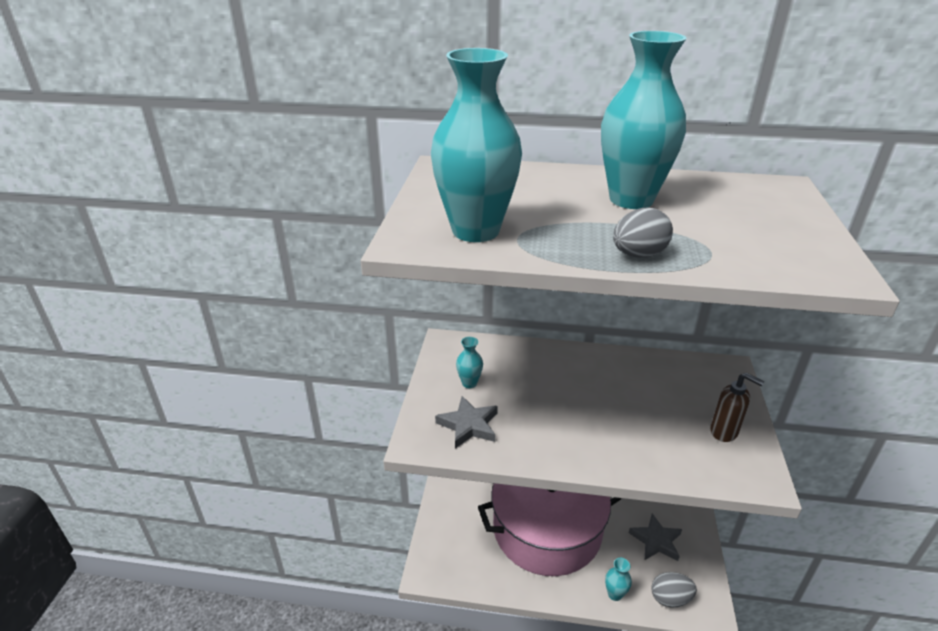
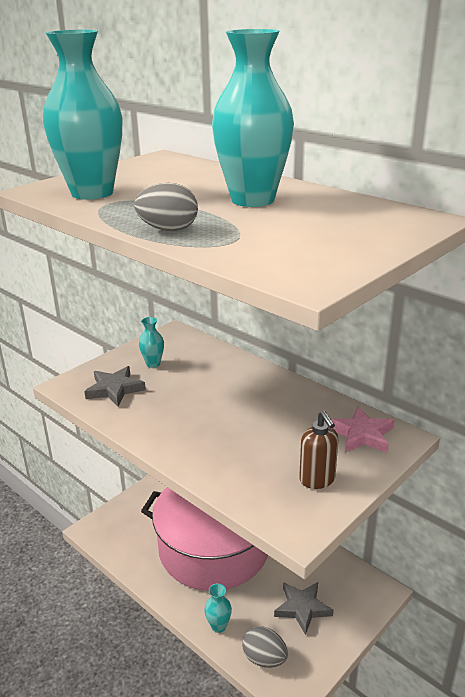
camera: 35 degrees right, 5 degrees down
none -> pink star [331,406,394,453]

